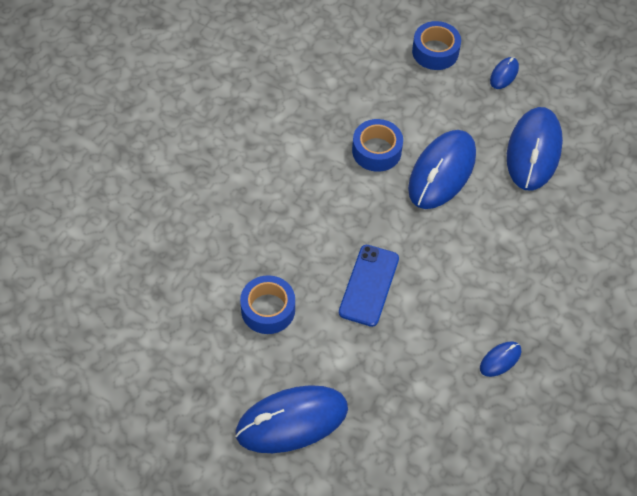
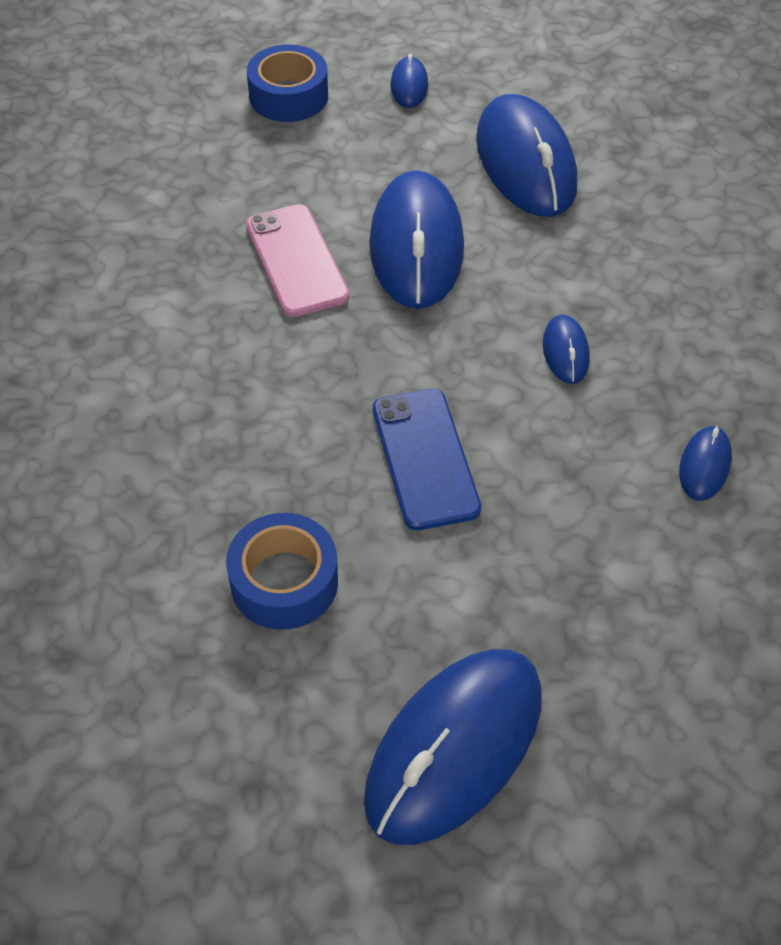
camera: 30 degrees left, 5 degrees down
blue tape [352,119,403,172] -> pink phone [246,204,349,317]
none -> blue mouse [543,315,590,384]

